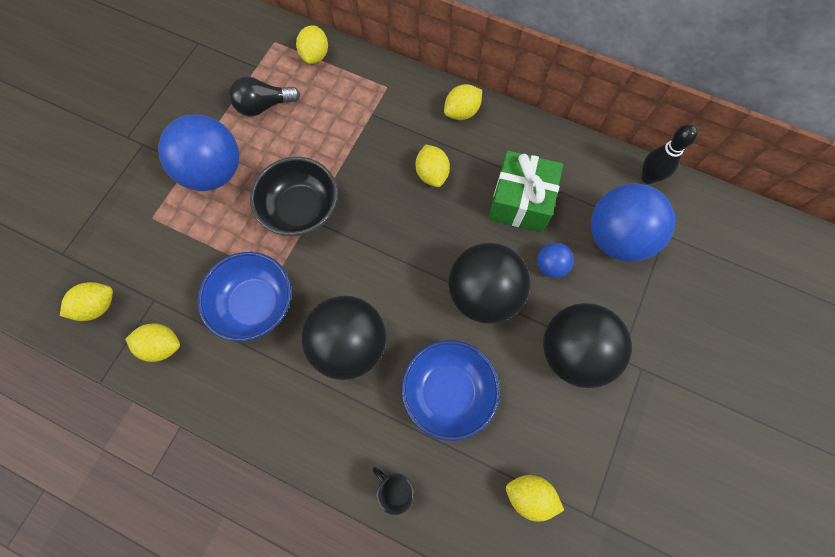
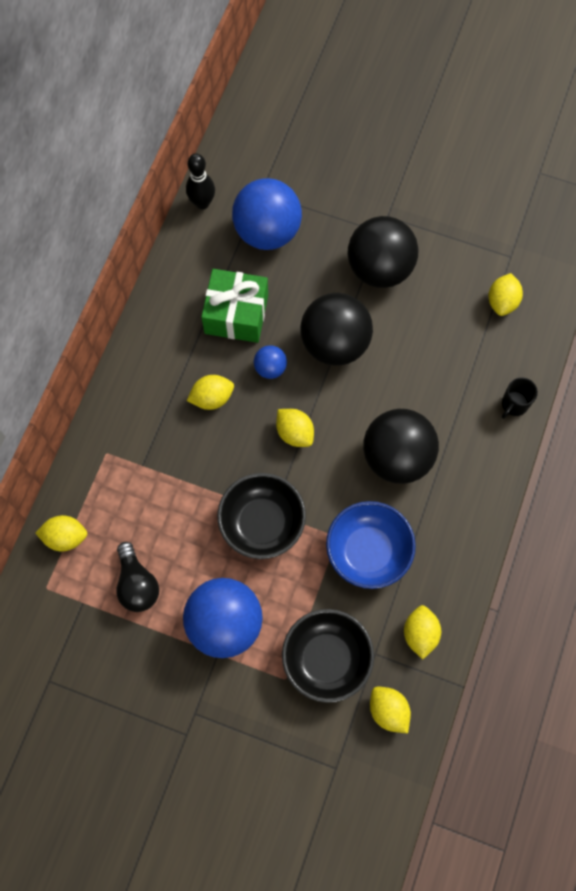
camera: 95 degrees left, 0 degrees up
blue bowl [401,340,500,441] -> none
yellow lemon [444,84,482,120] -> yellow lemon moved to [276,409,314,447]
blue ball [537,243,574,278] -> blue ball moved to [254,345,287,379]
none -> black bowl [282,609,374,703]

